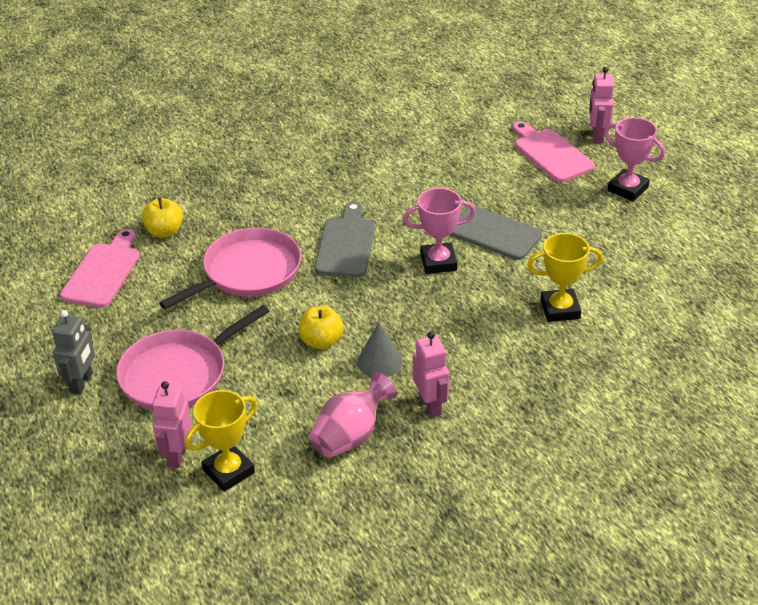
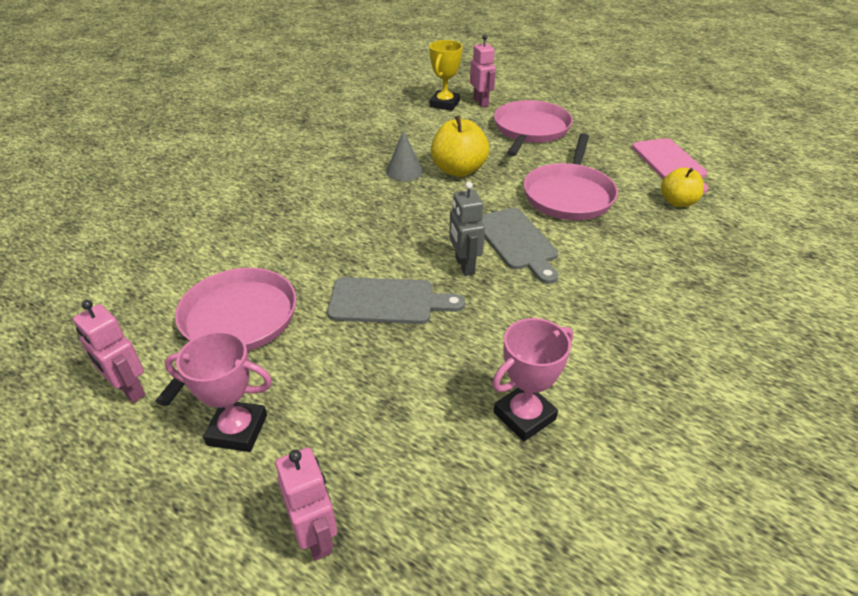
camera: 150 degrees right, 0 degrees up
grey robot [52,310,95,395] -> grey robot moved to [449,182,485,276]
yellow apple [299,306,344,349] -> yellow apple [431,115,489,177], size x1.54
pink vase [309,372,397,458] -> none
pink trophy [403,188,476,274] -> pink trophy moved to [492,318,573,442]
pink robot [413,331,449,418] -> pink robot moved to [73,300,146,403]
pink cutting board [512,121,595,182] -> none
yellow trophy [527,233,603,322] -> none
none -> pink pan [155,268,296,406]

